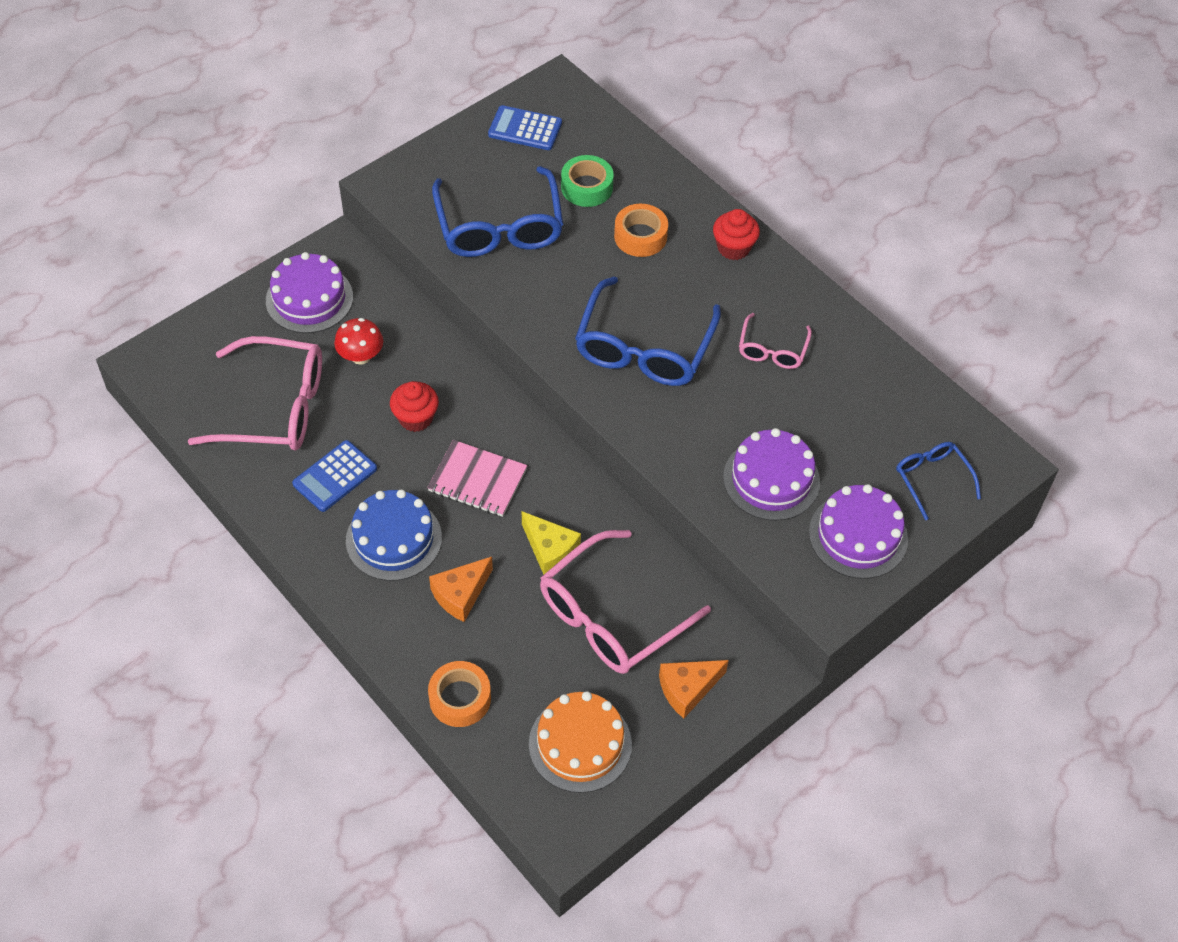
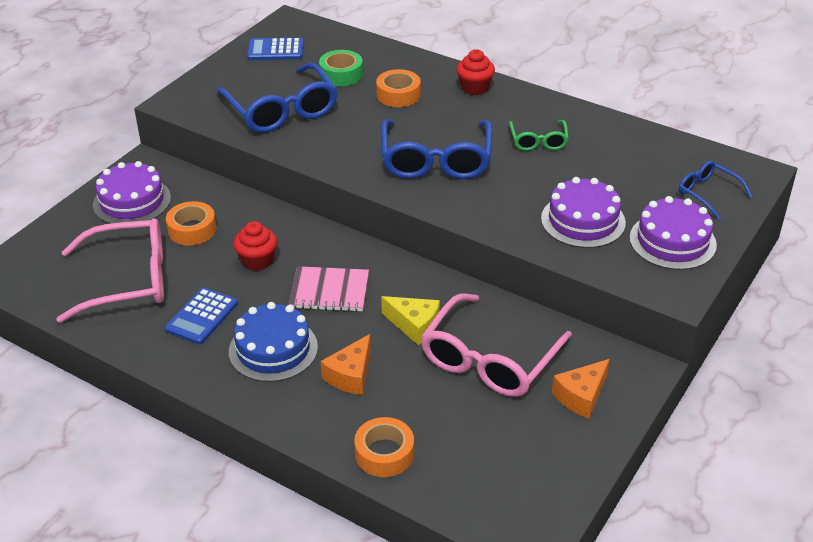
camera: 15 degrees left, 15 degrees down
red mushroom [334,318,383,365] -> orange tape [166,201,216,246]
orange cake [529,691,632,793] -> none
pink glasses [739,313,812,369] -> green glasses [509,120,569,151]

